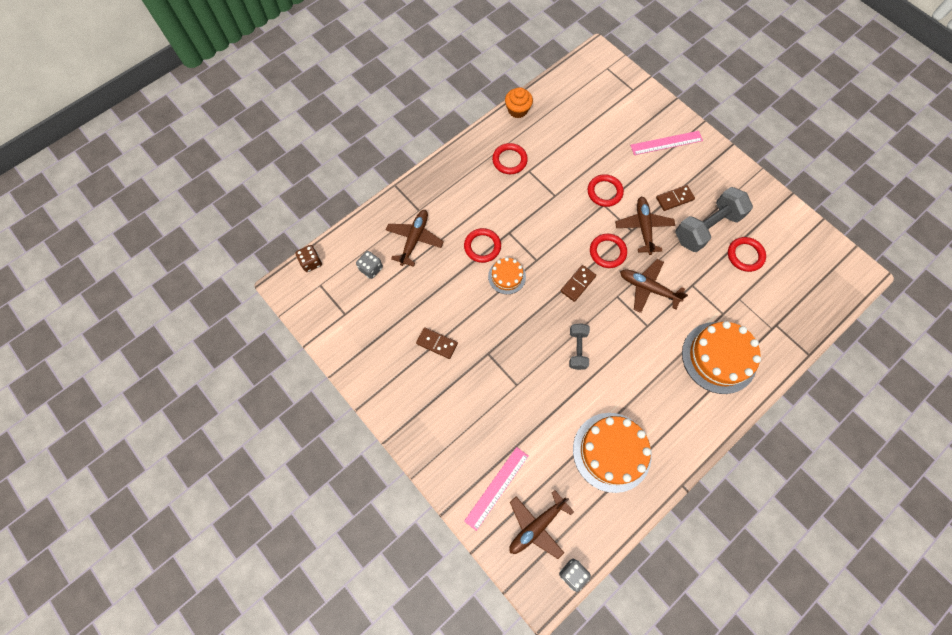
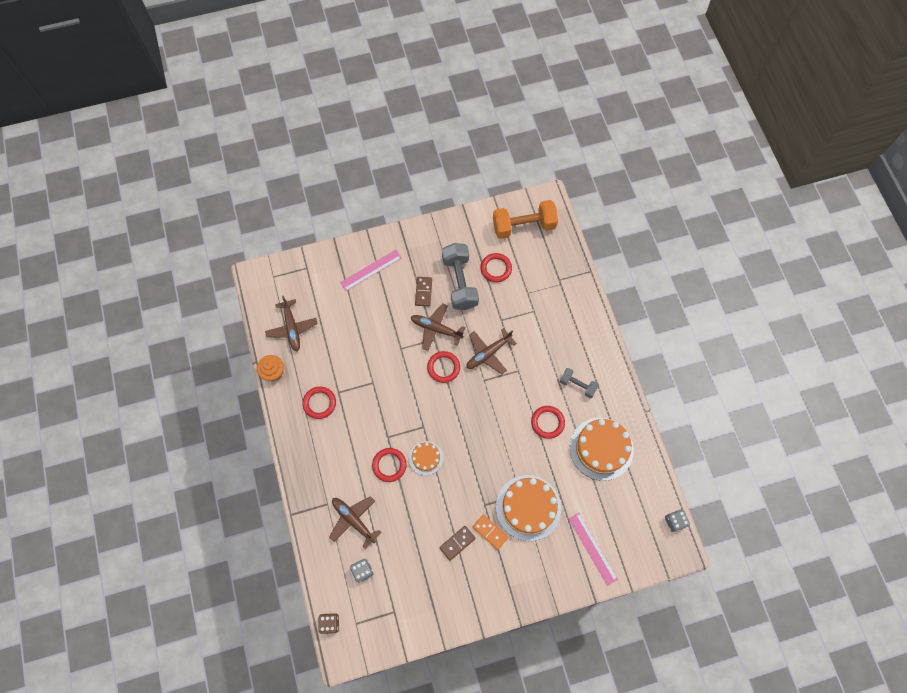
camera: 65 degrees left, 0 degrees up
brown plane [509,490,574,559] -> brown plane moved to [265,296,318,351]
brown domino [561,265,596,302] -> none
grey dumbbell [569,323,590,370] -> grey dumbbell moved to [560,368,599,398]
red ring [587,174,624,207] -> red ring moved to [531,406,565,439]
pink ruler [630,131,703,155] -> pink ruler turned 45 degrees clockwise [340,250,402,291]
orange cake [682,321,761,394] -> orange cake moved to [496,475,561,541]
none -> orange domino [473,514,508,550]
none -> orange dumbbell [493,200,558,239]

